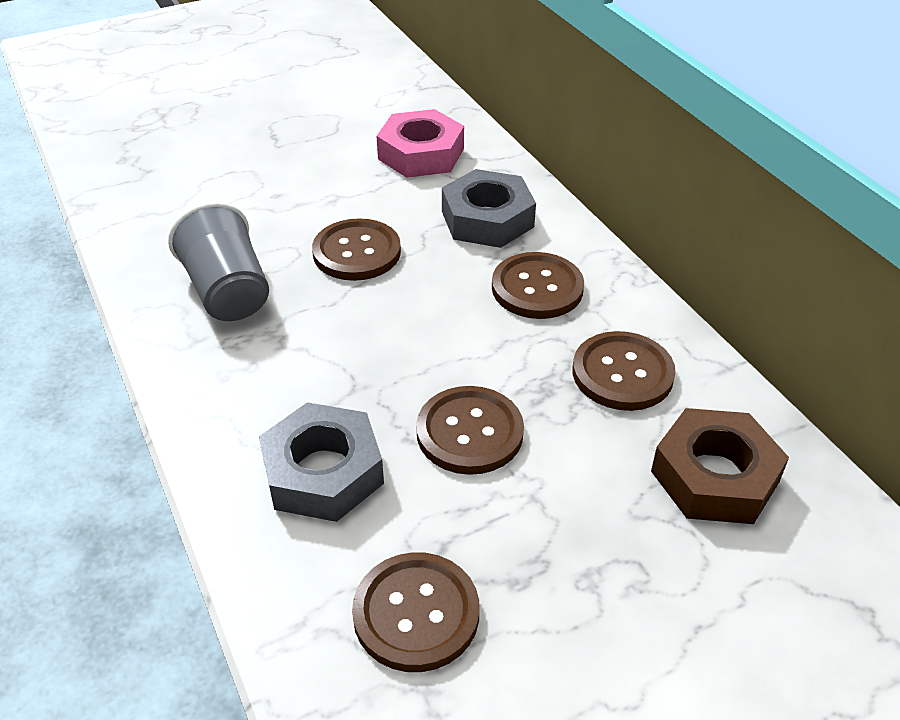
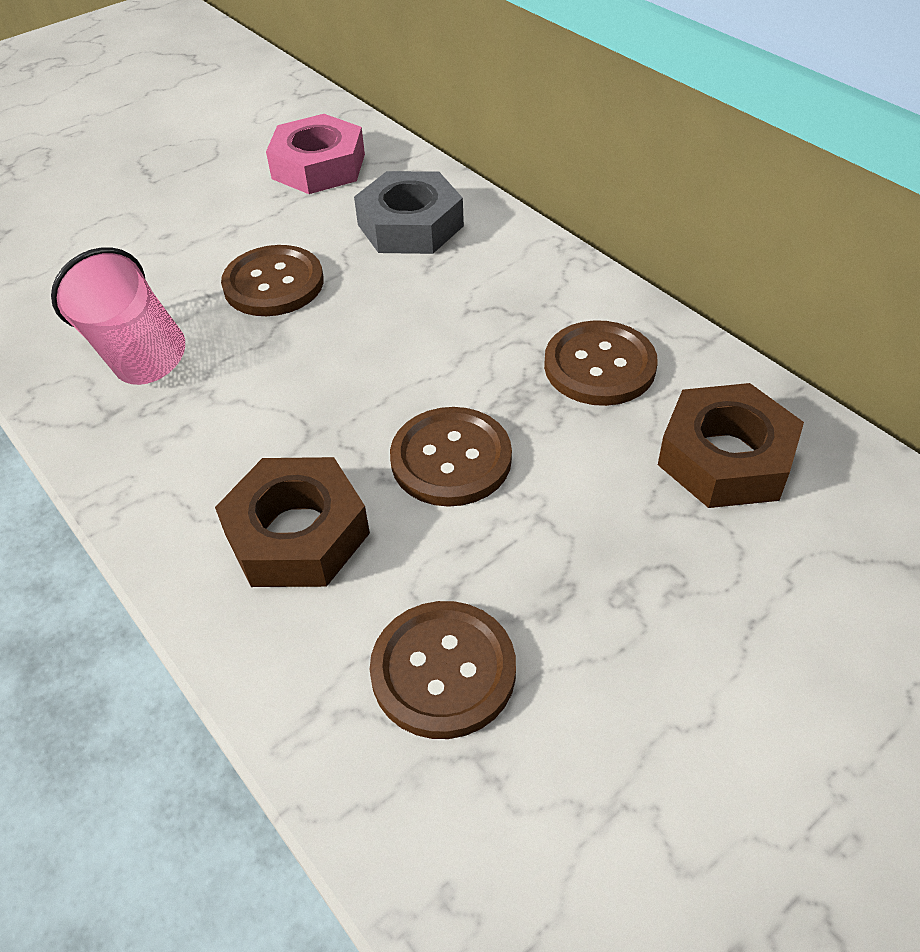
camera: 10 degrees left, 5 degrees up
grey cup [168,202,269,321] -> pink cup [51,247,185,385]
grey nut [259,402,384,522] -> brown nut [215,457,370,587]
brown button [492,252,584,319] -> none

